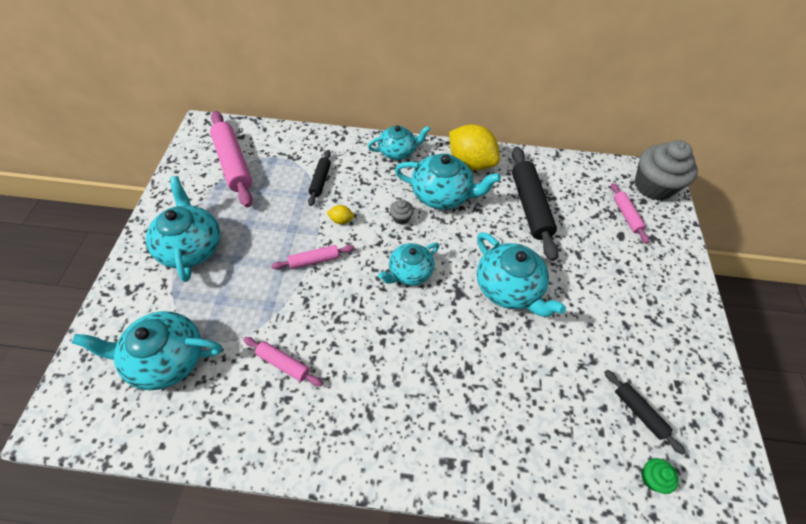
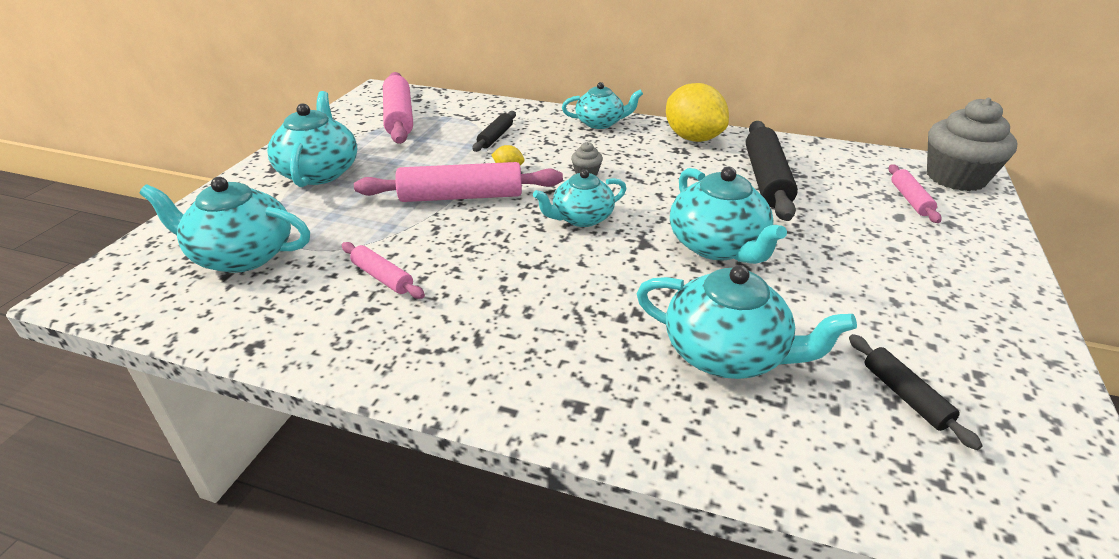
camera: 15 degrees right, 20 degrees down
pink rolling pin [271,245,355,269] -> pink rolling pin [354,162,563,202], size x1.88
turquoise teapot [395,154,501,209] -> turquoise teapot moved to [636,265,857,379]
green cupcake [641,458,679,494] -> none

